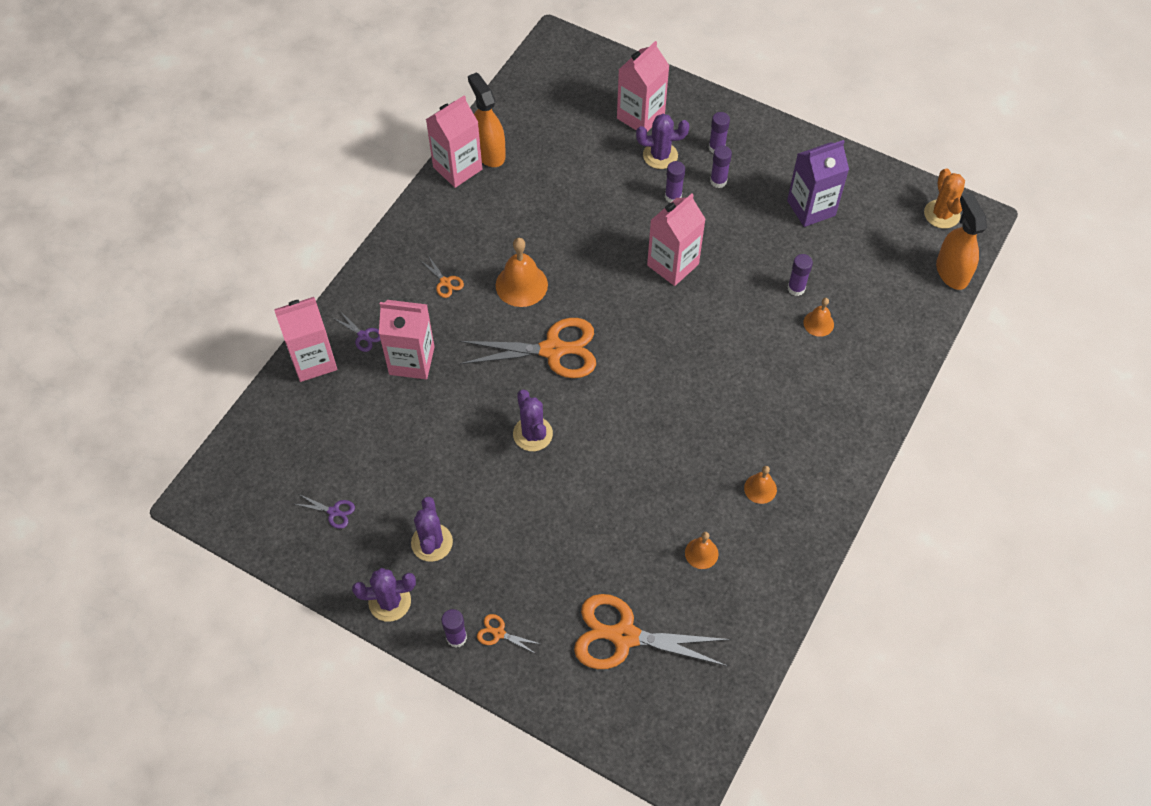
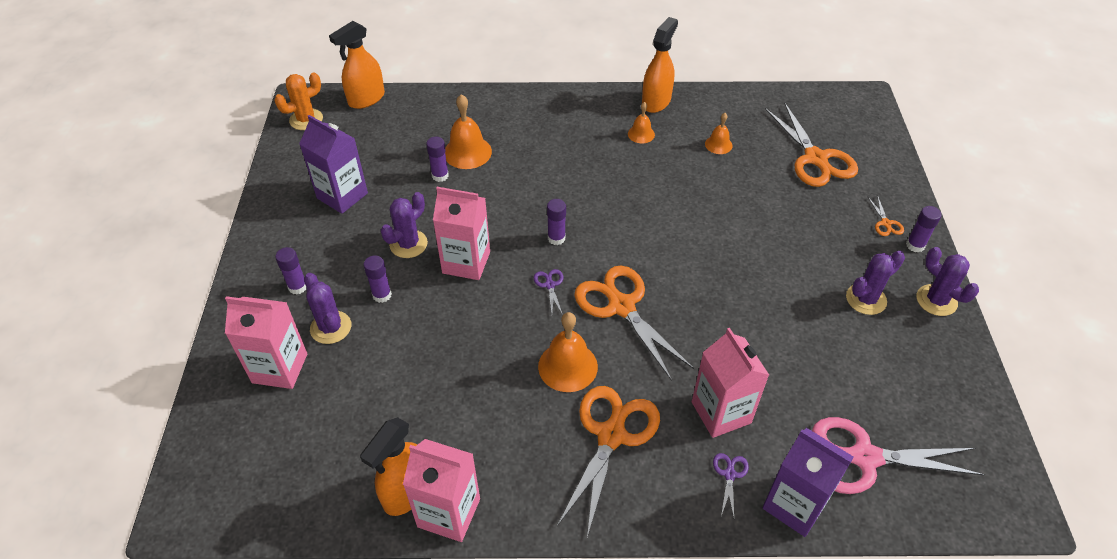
camera: 120 degrees left, 10 degrees down
pink carton [274,297,337,382] -> purple carton [762,428,854,537]
purple scissors [295,494,355,529] -> purple scissors moved to [534,269,563,315]
orange scissors [421,255,464,298] -> orange scissors [557,386,660,537], size x2.38
purple cactus [513,390,553,451] -> purple cactus moved to [381,192,428,258]
purple glue stick [710,145,732,188] -> purple glue stick moved to [547,199,566,245]
orange bell [803,298,834,337] -> orange bell [445,94,492,169], size x1.74
none -> orange spray bottle [642,17,678,113]
none -> pink scissors [812,417,985,494]

